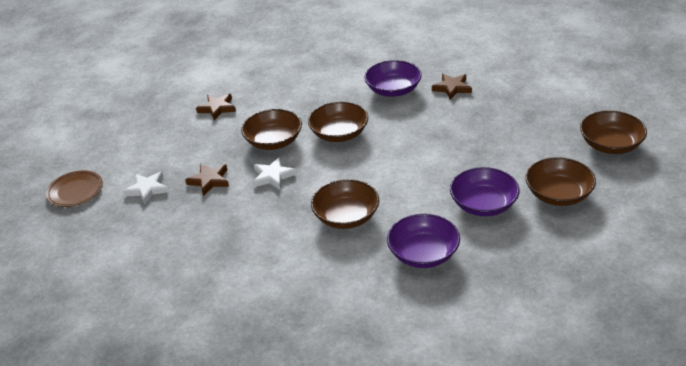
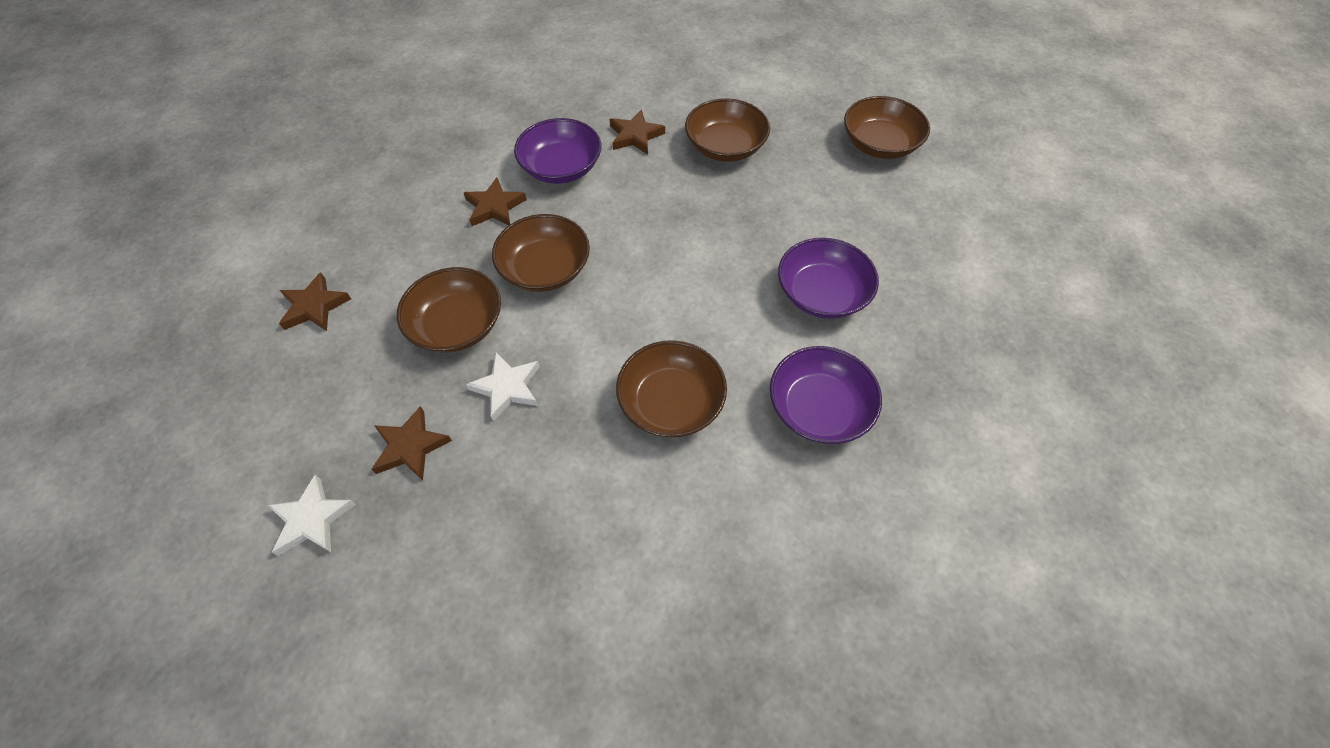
camera: 40 degrees left, 20 degrees up
brown plate [46,170,103,207] -> none
brown bowl [525,157,596,206] -> brown bowl moved to [685,98,770,162]
none -> brown star [464,177,527,226]

